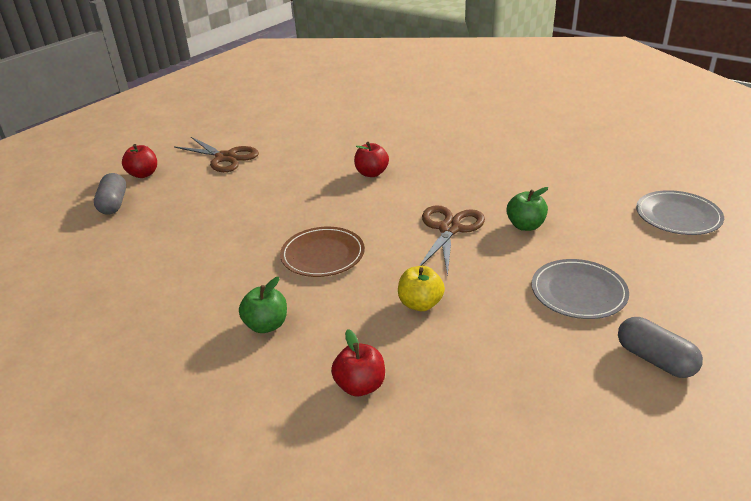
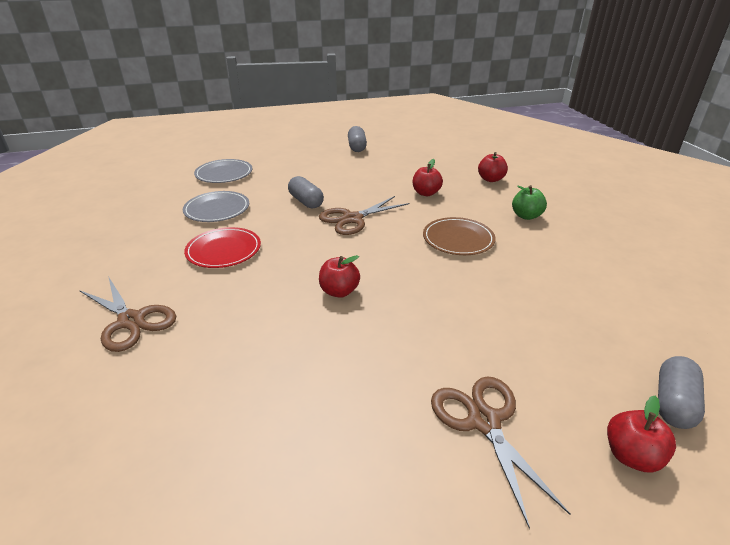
camera: 145 degrees left, 0 degrees up
yellow apple [398,266,445,311] -> red apple [413,159,443,196]
green apple [506,187,548,231] -> grey capsule [288,176,324,209]
grey plate [532,259,629,319] -> grey plate moved to [183,191,249,222]
none -> brown scissors [79,276,176,352]
none -> red plate [184,227,261,268]

